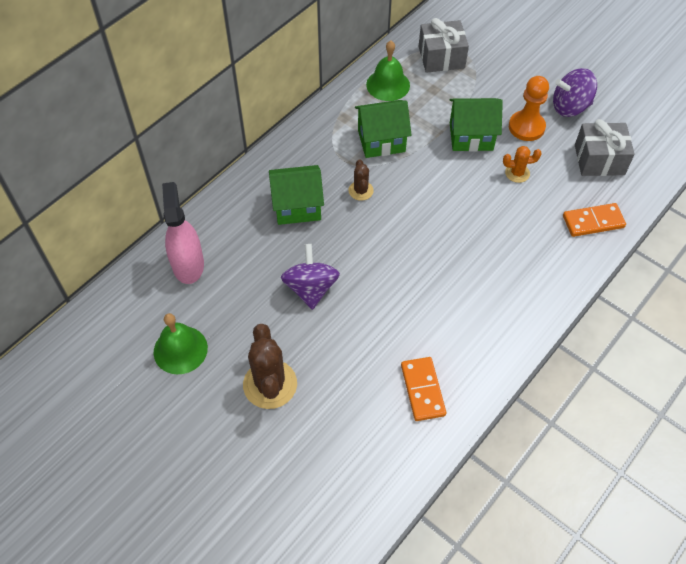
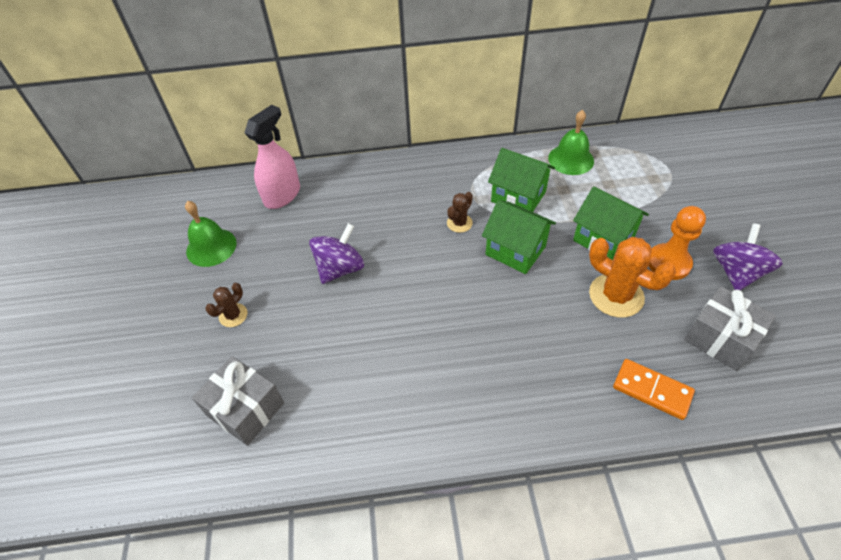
camera: 45 degrees right, 5 degrees down
brown cactus [243,324,297,409] -> brown cactus [205,283,248,327], size x0.54
green house [269,165,324,225] -> green house moved to [482,200,556,274]
orange domino [401,357,446,421] -> none
grey gift [419,18,469,73] -> grey gift moved to [192,356,284,446]
orange cactus [503,146,542,183] -> orange cactus [589,237,676,318], size x1.87
purple spinning top [553,68,597,117] -> purple spinning top turned 75 degrees clockwise [713,223,783,290]

